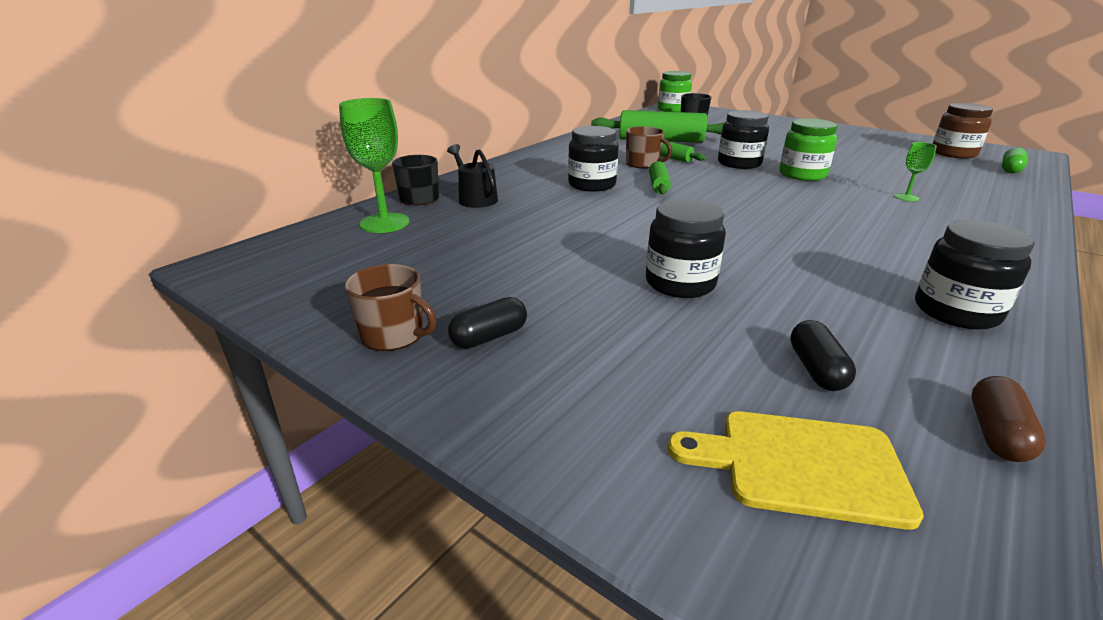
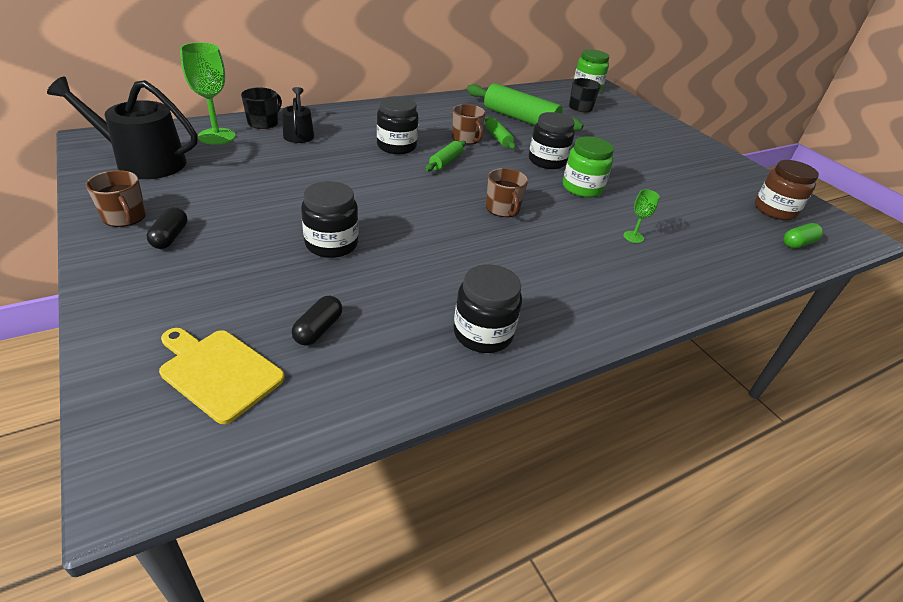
camera: 20 degrees right, 10 degrees up
black capsule [448,297,527,349] -> black capsule turned 75 degrees counterclockwise [147,207,187,249]
brown capsule [972,376,1046,462] -> none
none -> black watering can [47,76,198,179]
none -> brown mug [486,168,528,217]

